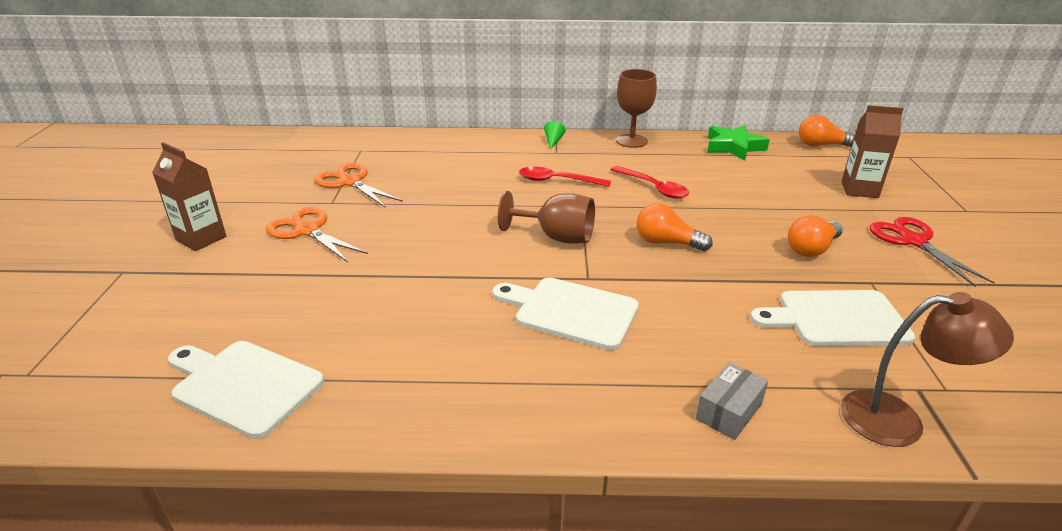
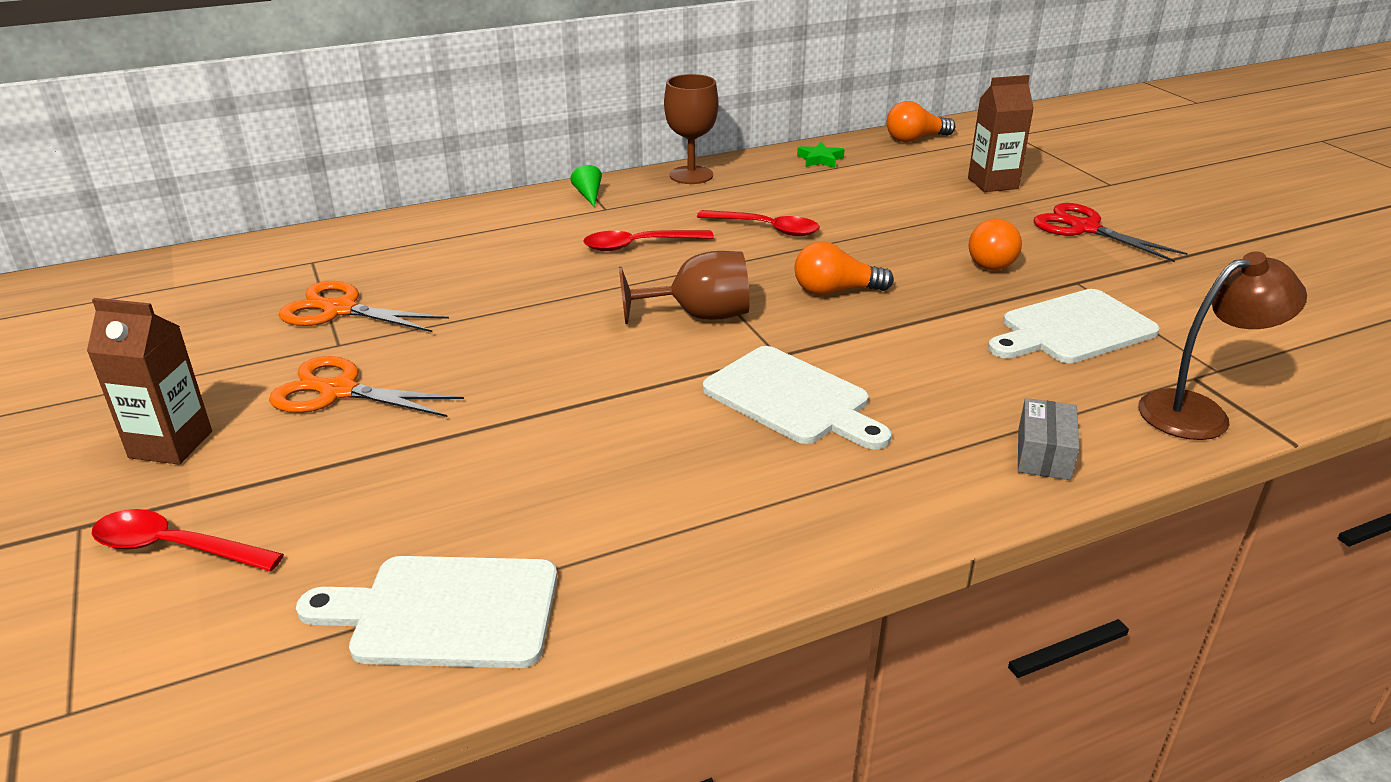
camera: 25 degrees left, 0 degrees up
white cutting board [492,277,639,350] -> white cutting board turned 135 degrees counterclockwise [703,346,891,450]
green star [707,125,770,161] -> green star [797,142,845,168], size x0.58
none -> red spoon [92,509,284,572]

